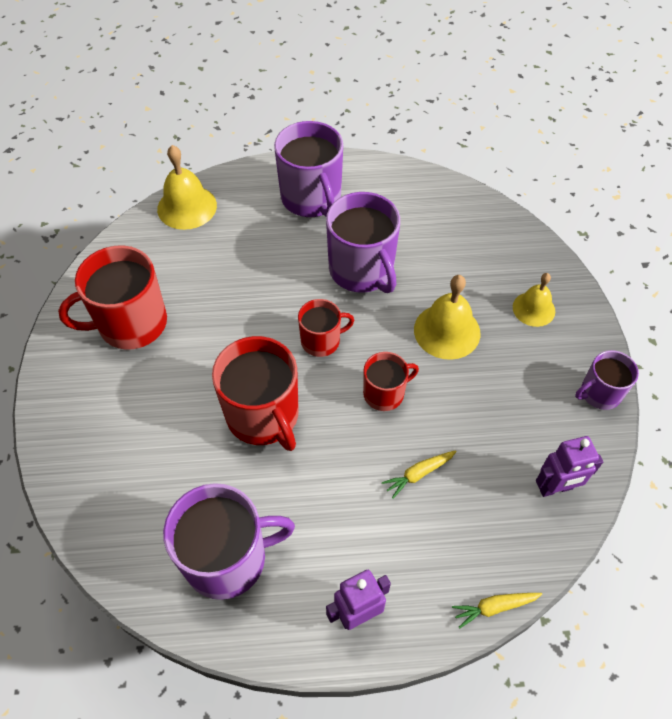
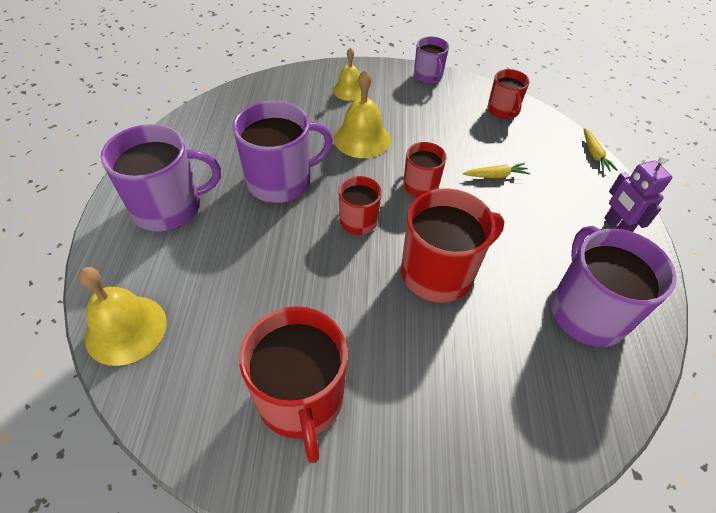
camera: 85 degrees left, 5 degrees down
yellow carrot [382,450,457,499] -> yellow carrot turned 75 degrees counterclockwise [463,163,530,178]
purple robot [536,436,603,497] -> red mug [488,69,530,119]

